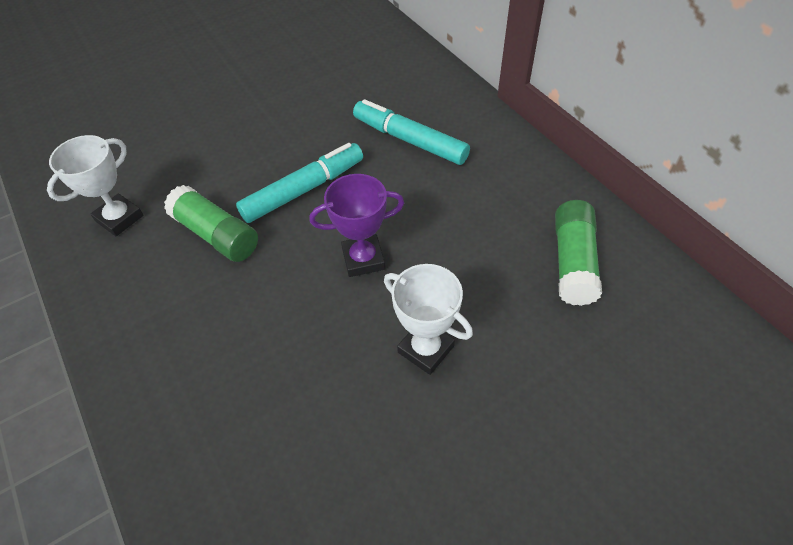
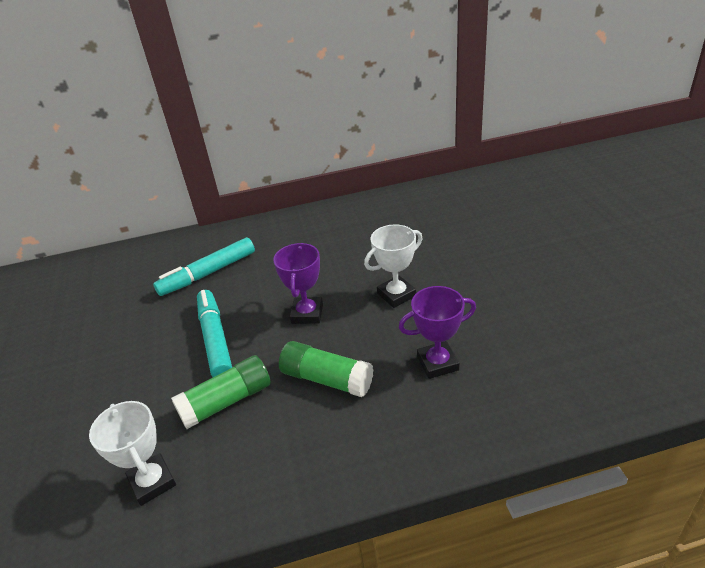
camera: 70 degrees left, 15 degrees down
green glue stick [555,200,602,306] -> green glue stick moved to [279,341,373,397]
none -> purple trophy [399,286,476,379]

